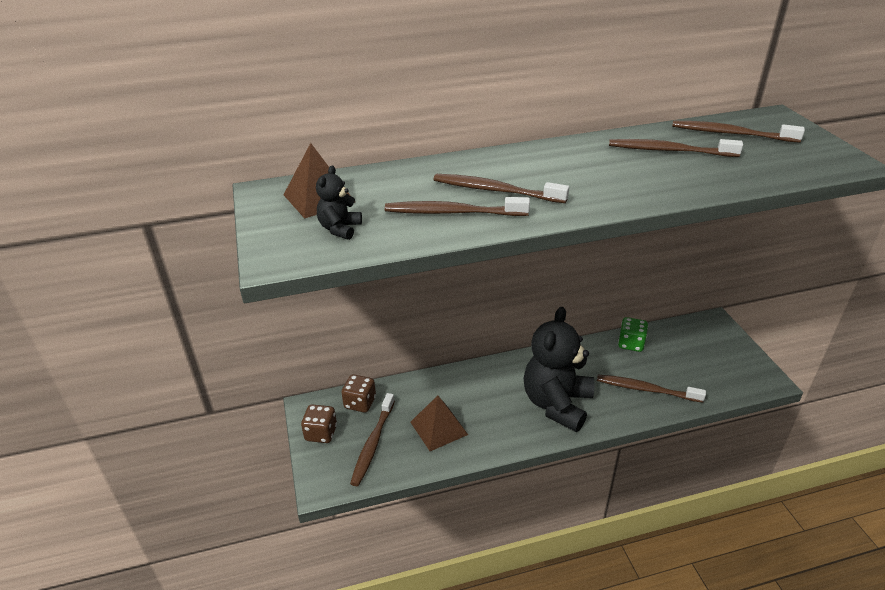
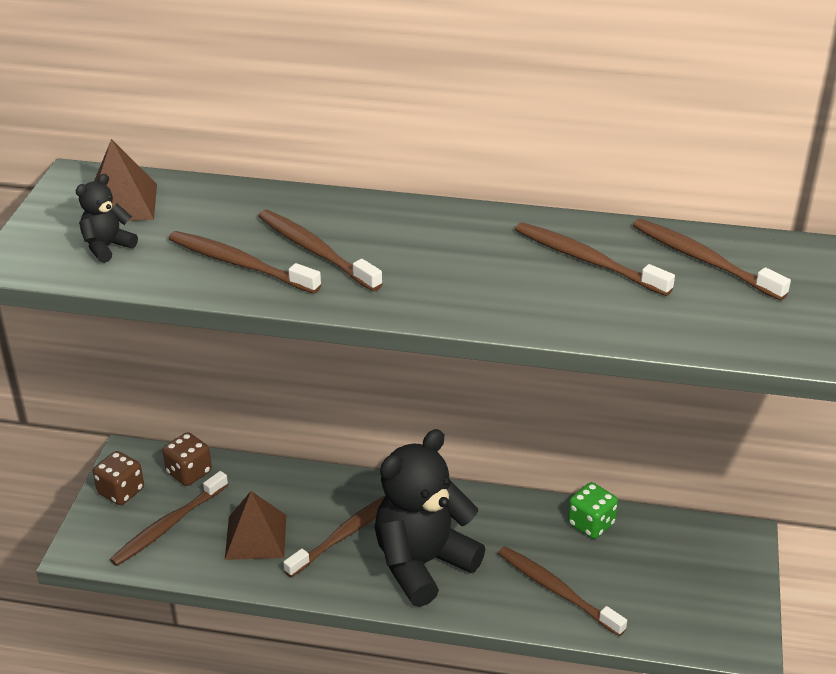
camera: 25 degrees right, 0 degrees up
none -> brown toothbrush [283,495,386,577]

